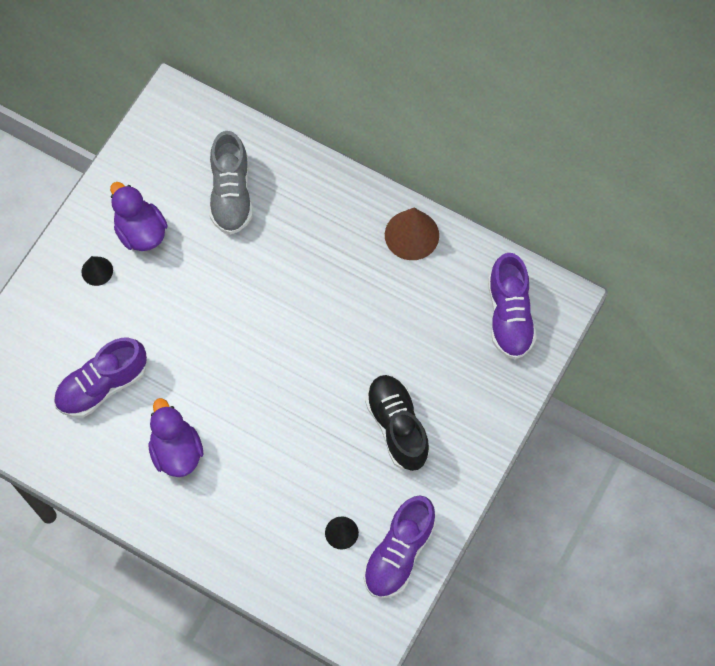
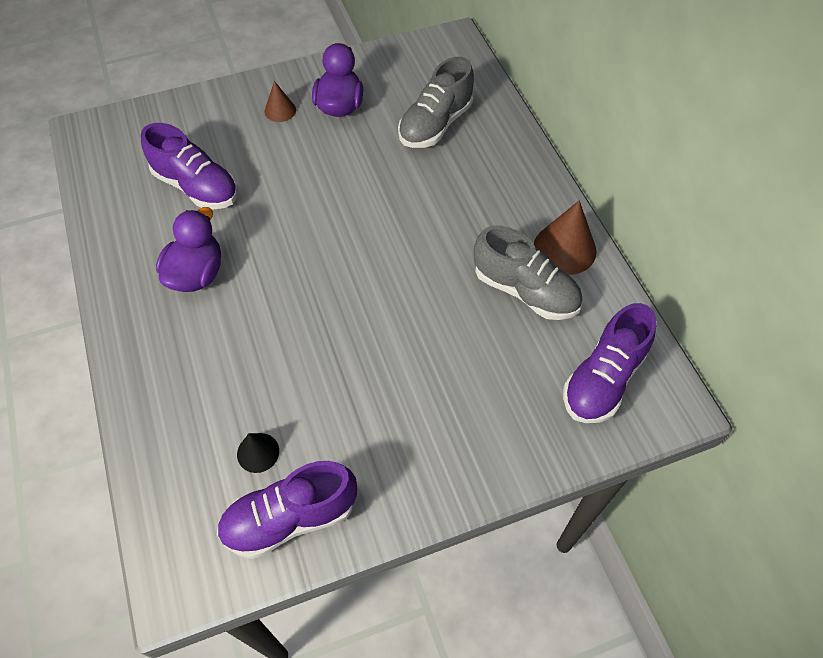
camera: 40 degrees right, 10 degrees down
purple shoe [54,337,147,417] -> purple shoe turned 150 degrees counterclockwise [141,123,238,210]
black cone [81,256,113,286] -> brown cone [265,81,296,122]
black shoe [365,375,430,471] -> none
none -> grey shoe [474,226,582,320]

